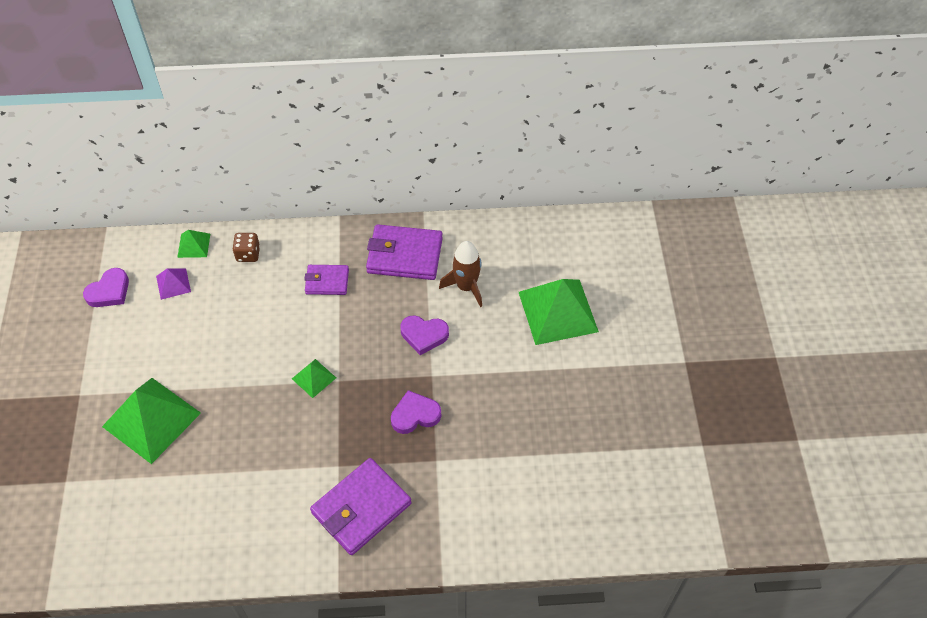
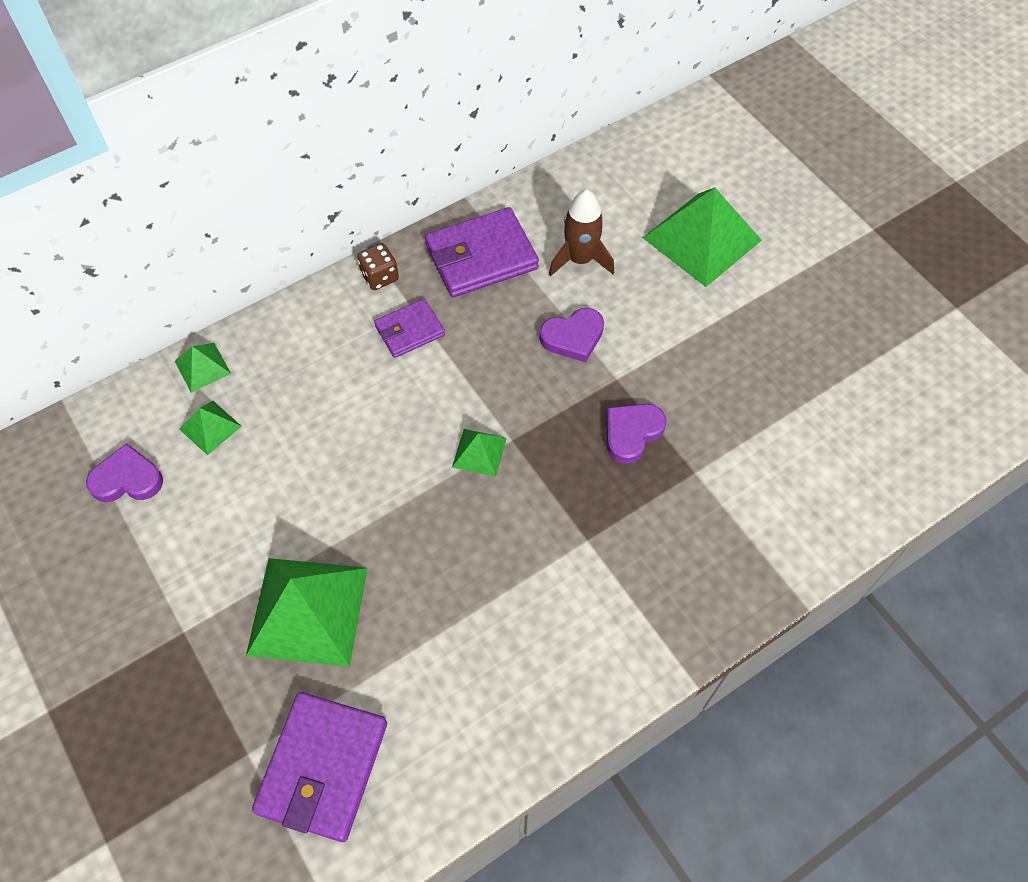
camera: 30 degrees left, 5 degrees up
purple heart [83,268,129,307] -> purple heart turned 105 degrees counterclockwise [86,443,163,502]
purple pyramid [156,268,191,300] -> green pyramid [179,401,242,455]
brown dice [232,233,260,262] -> brown dice moved to [357,243,399,290]
purple wallet [310,458,411,555] -> purple wallet moved to [252,692,387,842]

